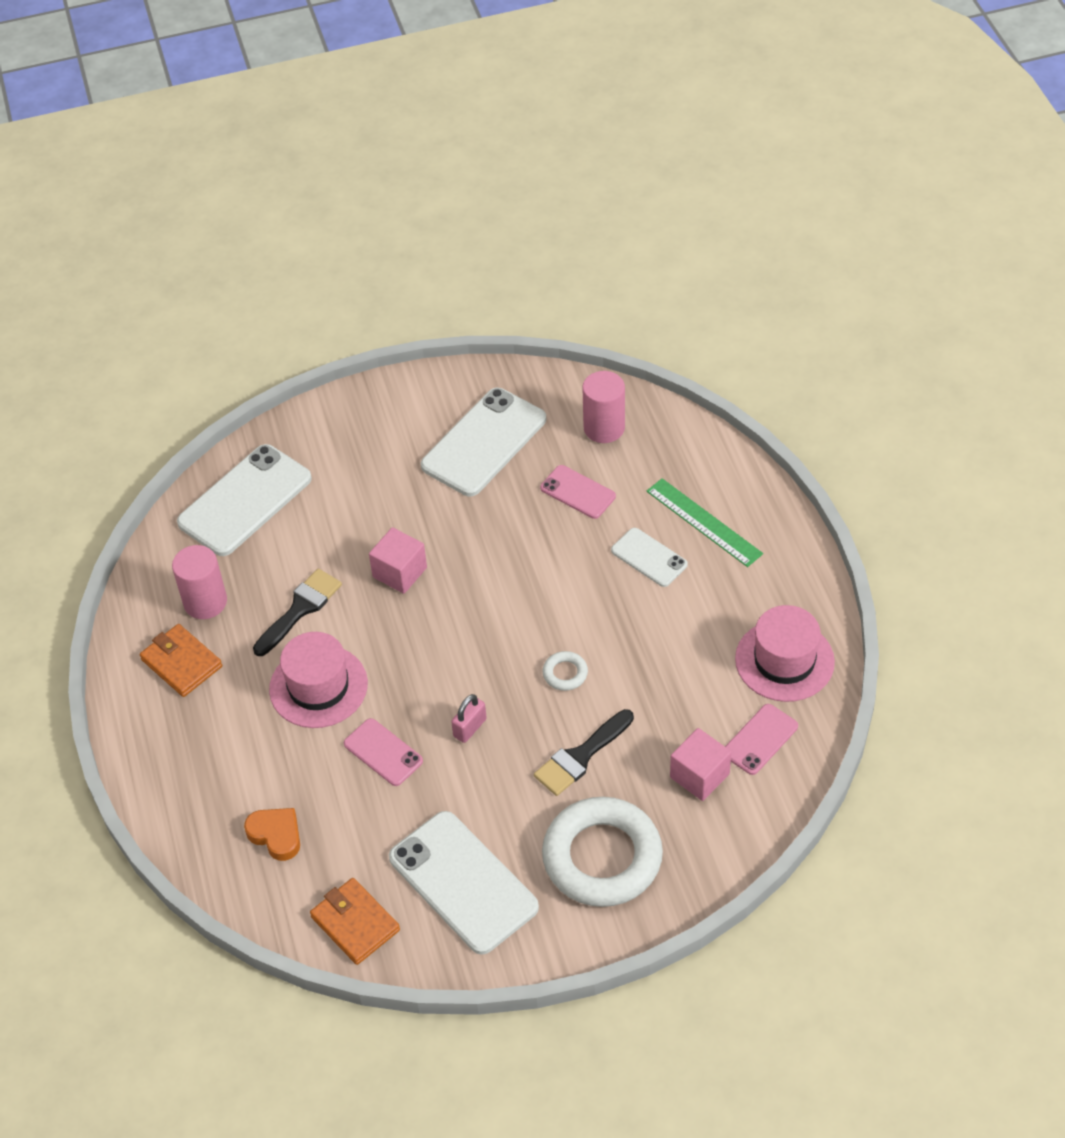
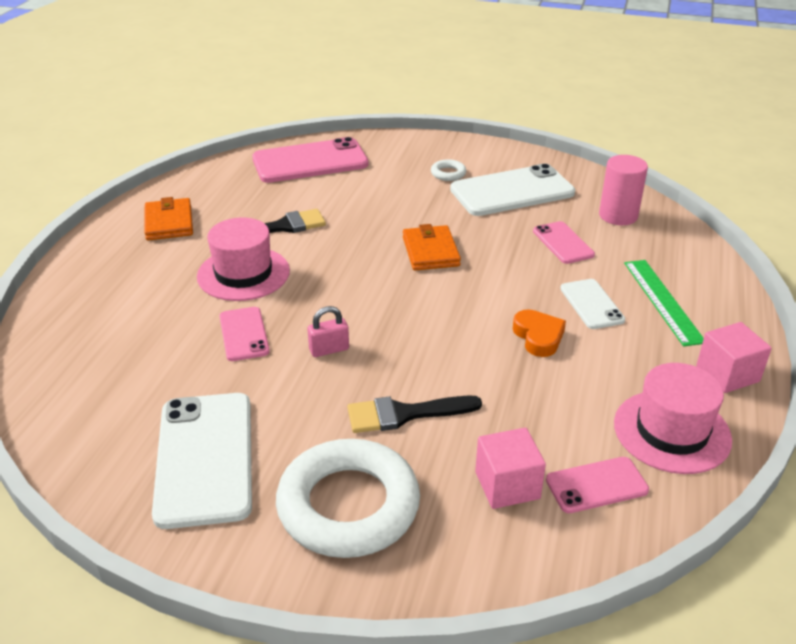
camera: 30 degrees right, 15 degrees down
pink cylinder [172,545,227,619] -> none
white phone [177,444,312,556] -> pink phone [252,137,369,183]
orange heart [244,808,300,861] -> orange heart moved to [513,309,566,357]
orange wallet [310,878,400,965] -> orange wallet moved to [403,224,461,270]
pink cube [369,527,427,594] -> pink cube moved to [696,322,772,393]
white ring [543,651,588,691] -> white ring moved to [431,159,466,181]

